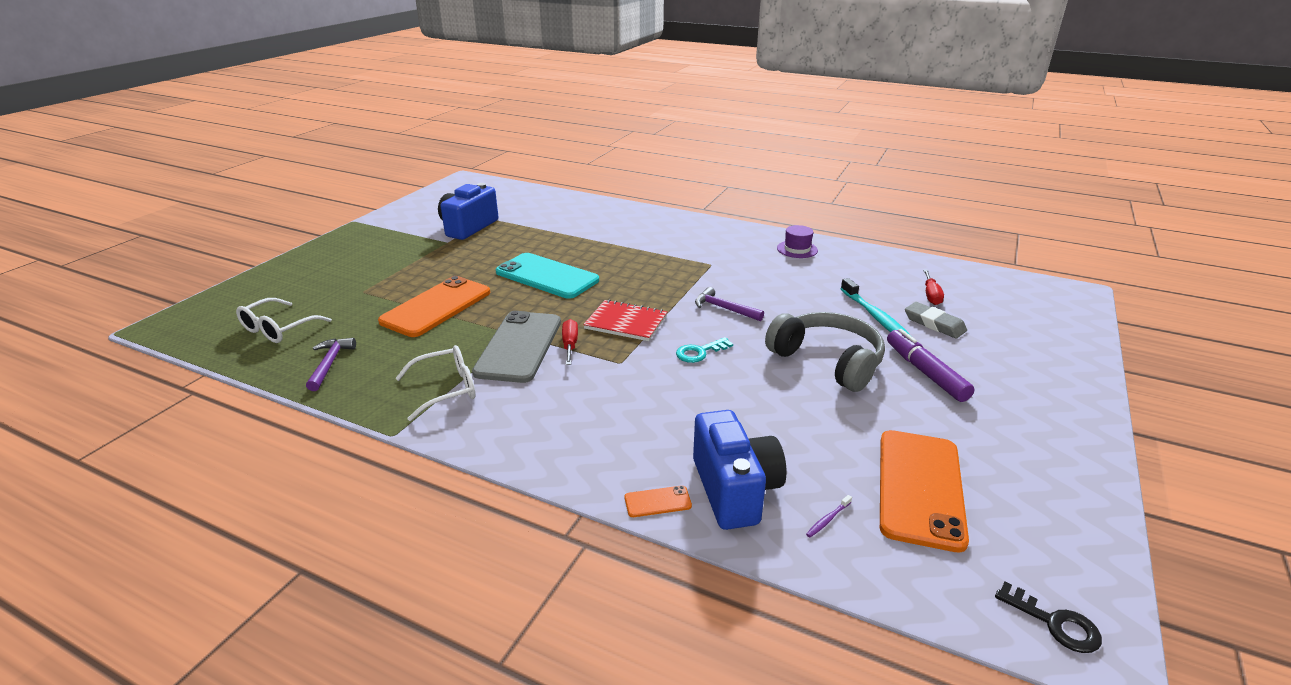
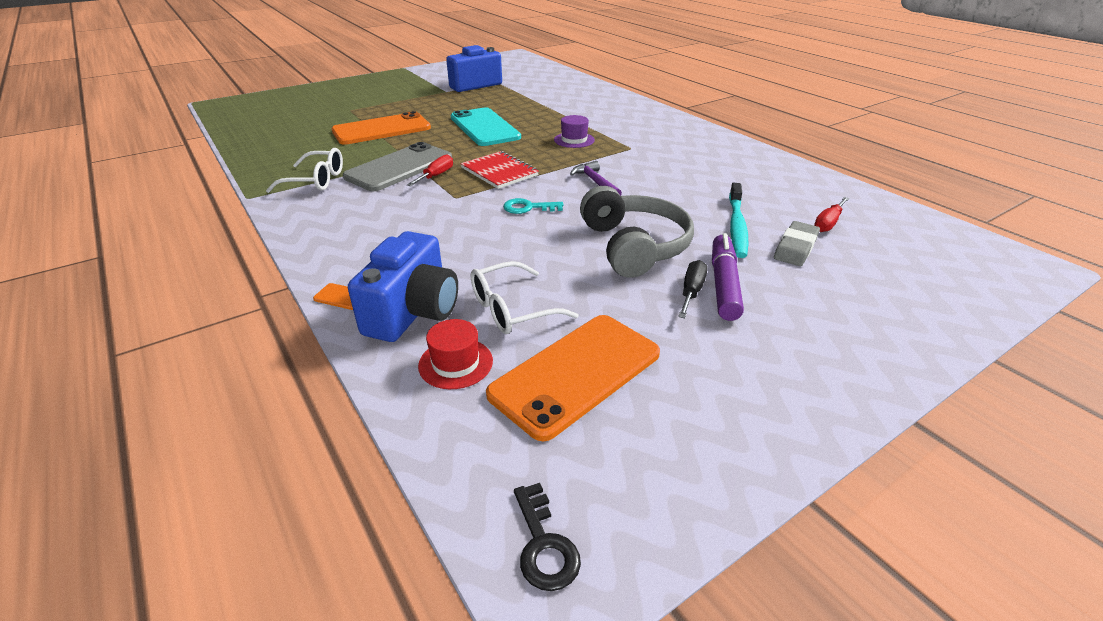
camera: 30 degrees right, 5 degrees up
white glasses [236,298,332,343] -> white glasses moved to [471,261,579,334]
purple hammer [306,338,356,391] -> none
purple hat [777,225,818,258] -> purple hat moved to [554,115,595,148]
purple toothbrush [806,495,852,537] -> red hat [418,319,493,389]
grey eraser [905,302,967,338] -> grey eraser turned 45 degrees clockwise [774,221,820,266]
none -> black screwdriver [678,260,708,318]

